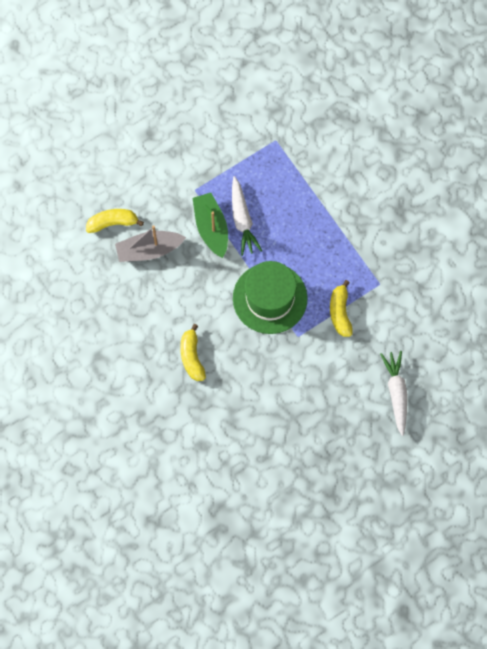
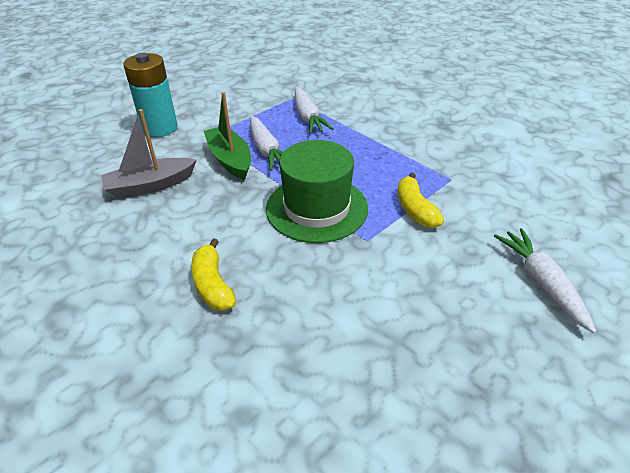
camera: 10 degrees left, 30 degrees down
yellow banana [86,209,144,233] -> none
none -> turquoise battery [123,53,178,137]
none -> white carrot [295,87,334,134]

